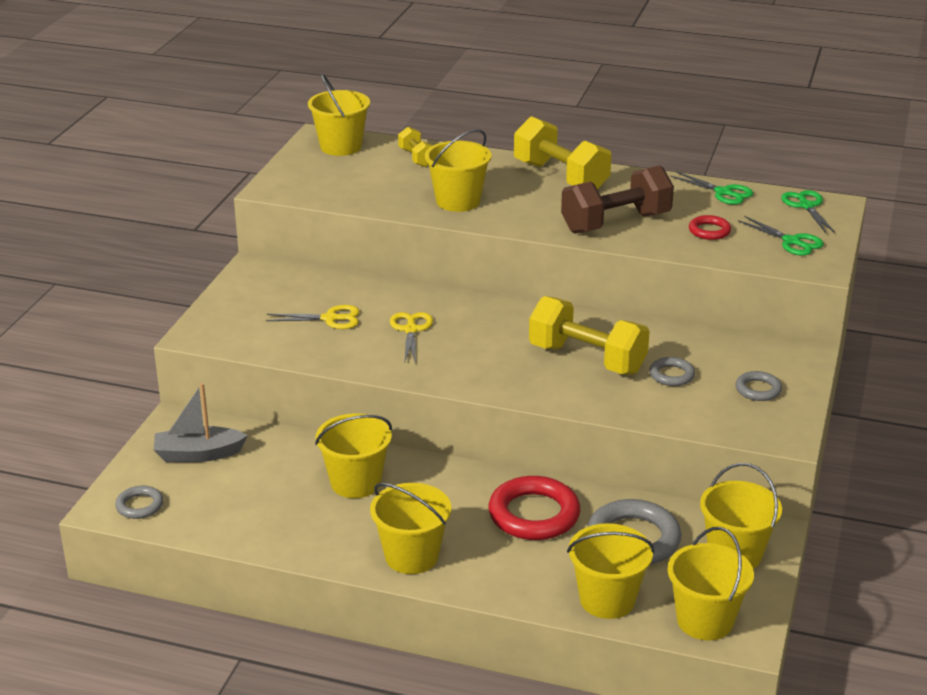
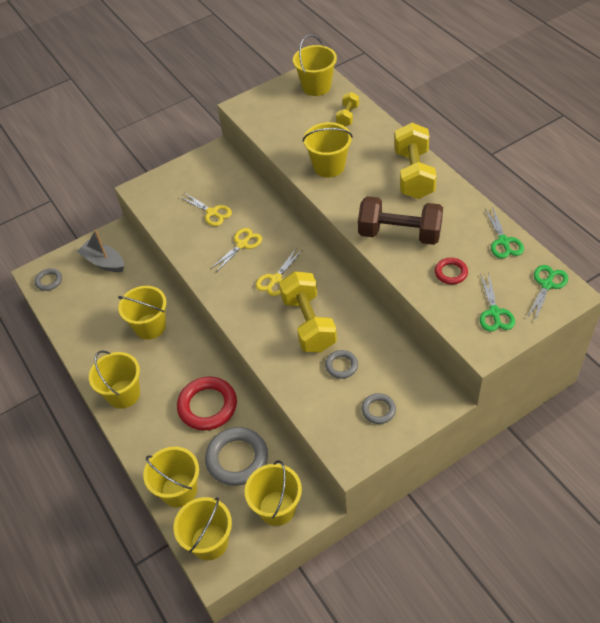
camera: 45 degrees right, 20 degrees up
none -> yellow scissors [256,249,301,296]

